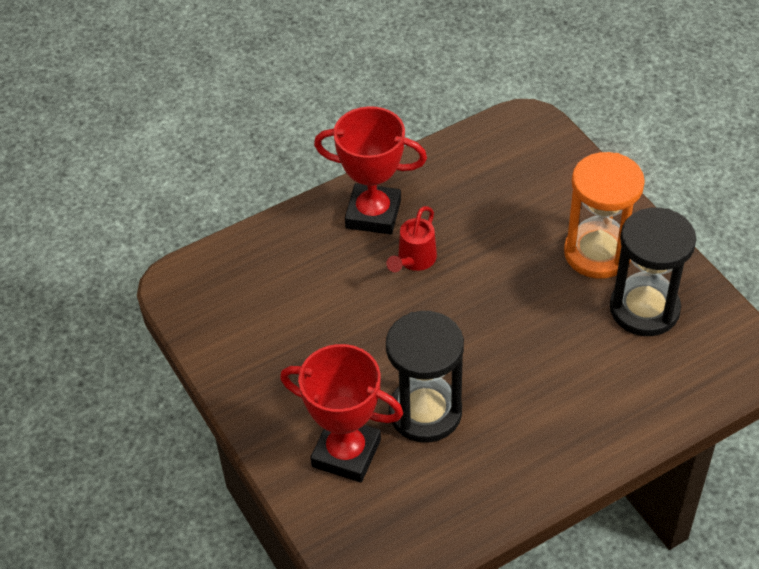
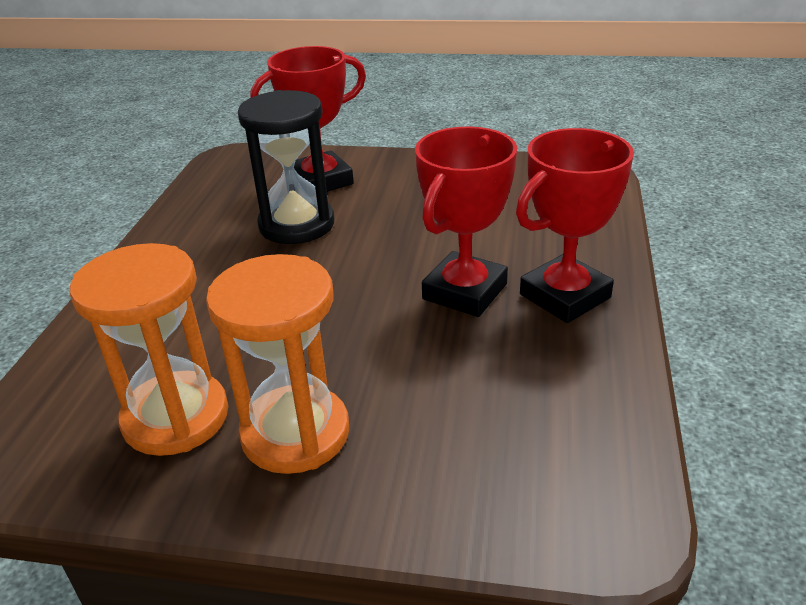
camera: 130 degrees right, 15 degrees down
red watering can [386,206,437,272] -> red trophy [415,126,517,317]
black hourglass [610,207,696,336] -> orange hourglass [70,243,228,456]

